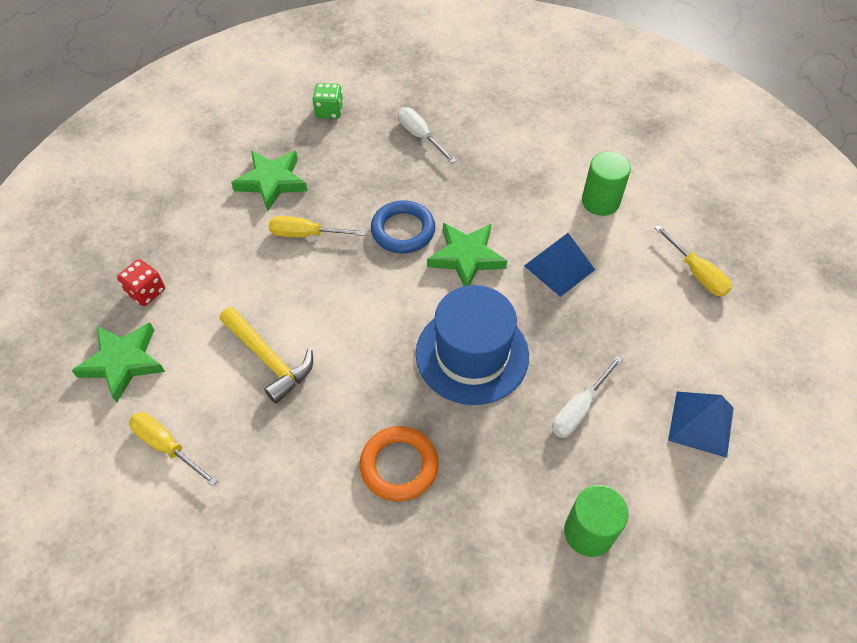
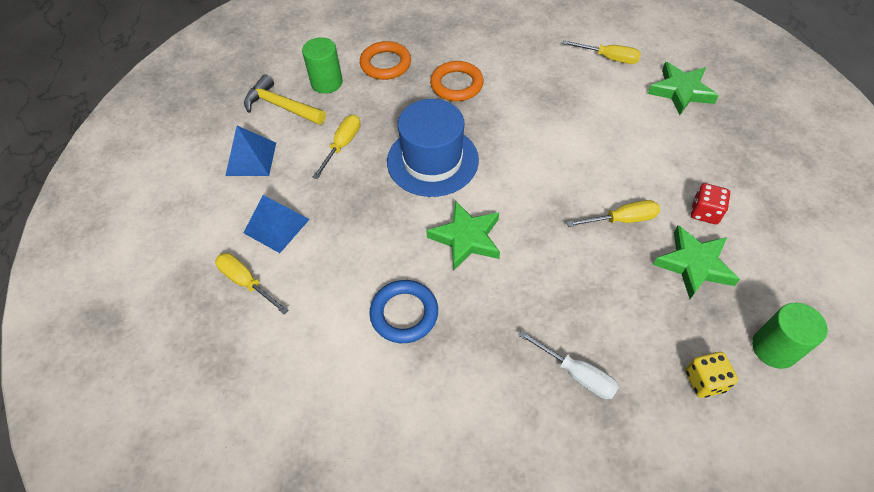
camera: 165 degrees right, 0 degrees up
red dice [117,259,165,306] -> red dice moved to [691,183,730,224]
yellow hammer [219,307,313,403] -> yellow hammer moved to [244,74,326,125]
green dice [312,83,343,119] -> yellow dice [685,352,738,398]
blue ring [371,200,436,254] -> blue ring moved to [369,280,438,343]
blue pyramid [524,233,595,297] -> blue pyramid moved to [244,195,310,253]
white screwdriver [552,356,623,438] -> yellow screwdriver [313,115,360,179]
green cylinder [582,151,631,216] -> green cylinder moved to [752,303,828,369]
none -> orange ring [360,41,411,80]

